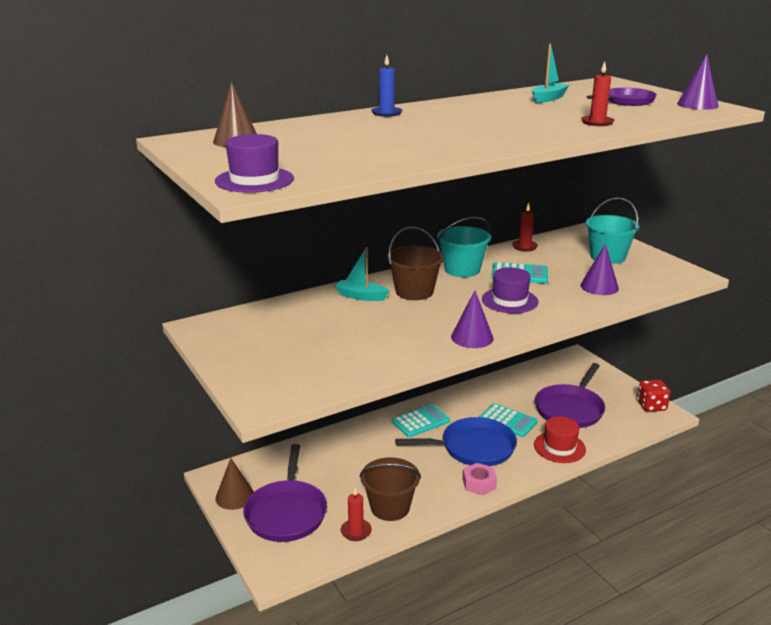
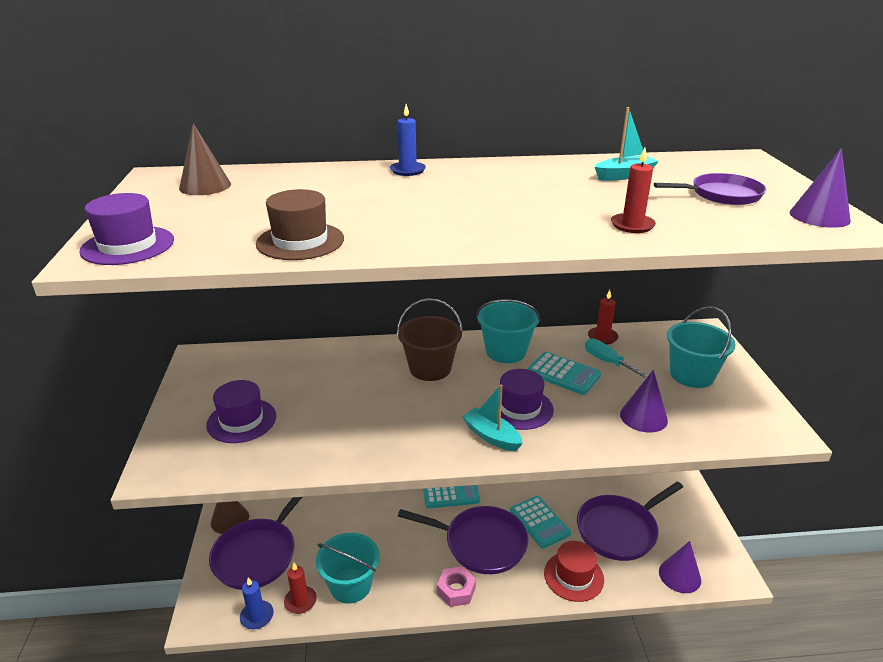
camera: 25 degrees right, 5 degrees up
turquoise boat [335,247,389,301] -> turquoise boat moved to [462,385,523,451]
brown bucket [360,457,421,521] -> turquoise bucket [316,533,380,604]
blue pan [395,417,517,466] -> purple pan [398,506,529,574]
purple cone [451,290,494,348] -> purple cone moved to [659,541,701,593]
red dice [637,380,671,412] -> none
none -> purple hat [206,380,276,443]
none -> blue candle [240,577,274,630]
none -> brown hat [256,189,344,260]
none -> turquoise screwdriver [585,338,648,378]

